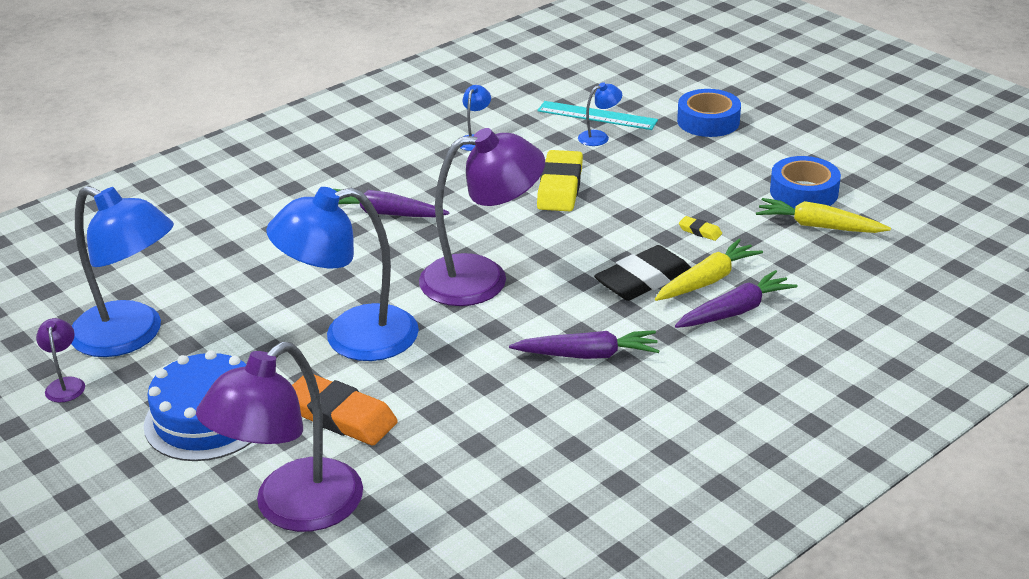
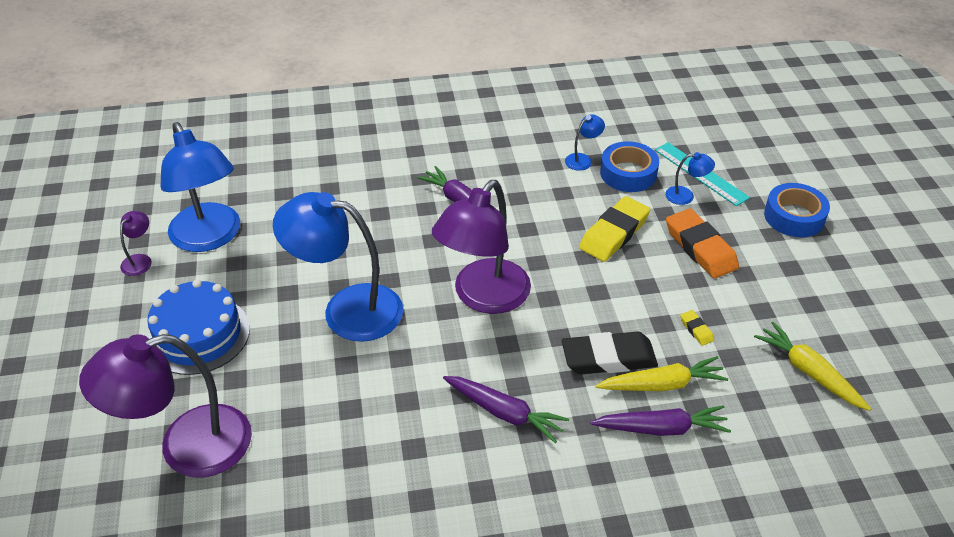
camera: 30 degrees right, 10 degrees up
orange eraser [292,375,398,446] -> orange eraser moved to [666,208,739,279]
purple lamp [419,128,545,306] -> purple lamp turned 105 degrees clockwise [432,180,531,314]
blue tape [770,156,841,209] -> blue tape moved to [600,141,659,192]

